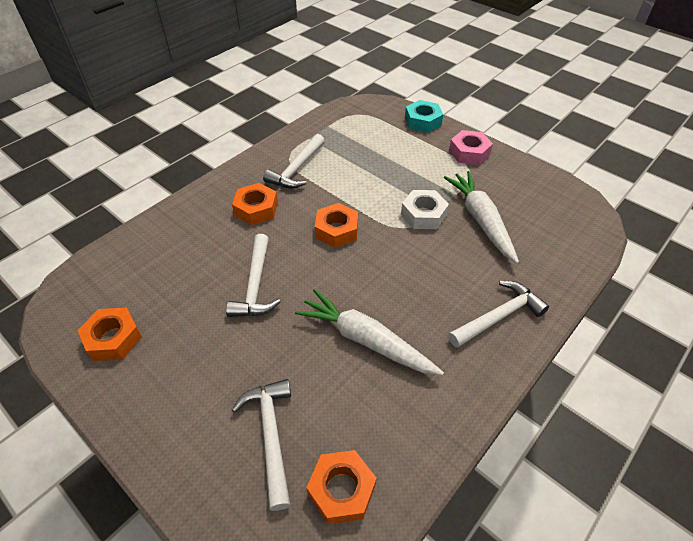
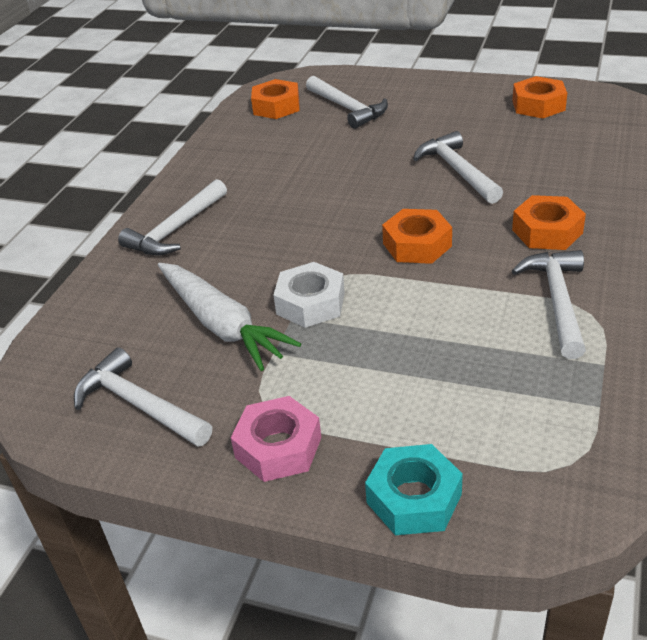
camera: 160 degrees right, 10 degrees down
white carrot [295,289,444,376] -> none
none -> white hammer [74,347,212,447]

